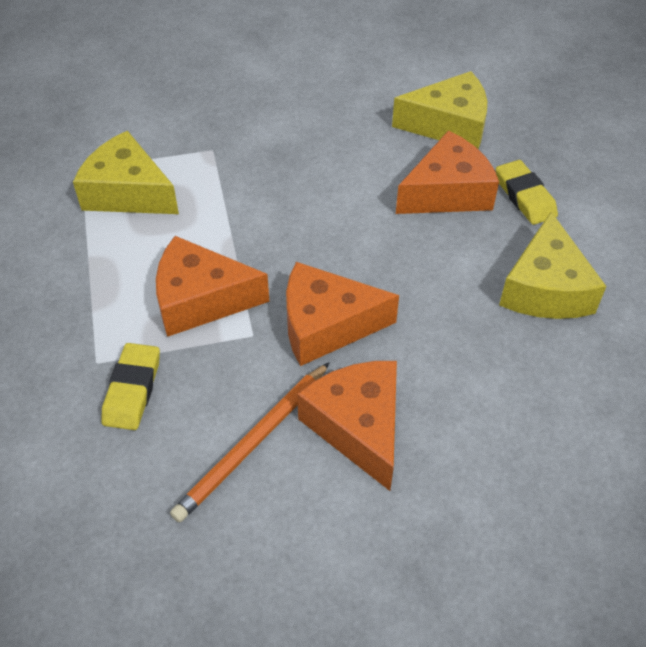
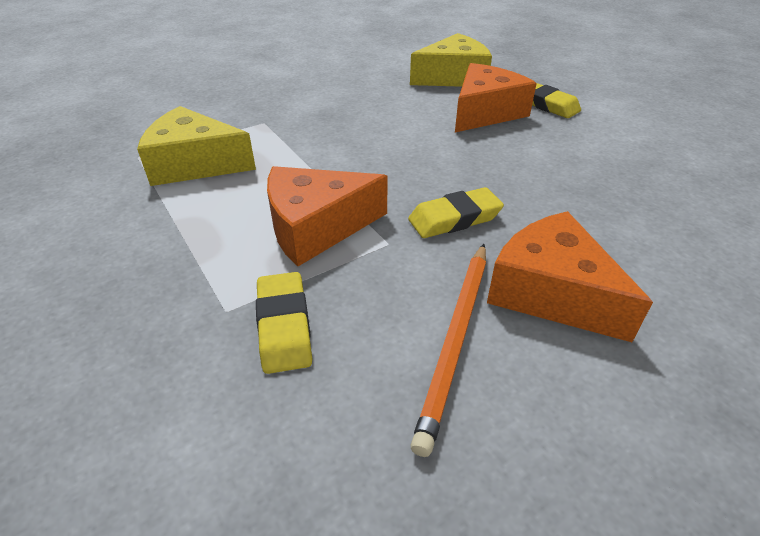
camera: 20 degrees left, 10 degrees down
orange cheese [286,262,399,366] -> yellow eraser [408,187,504,238]
yellow cheese [499,212,607,319] -> none

